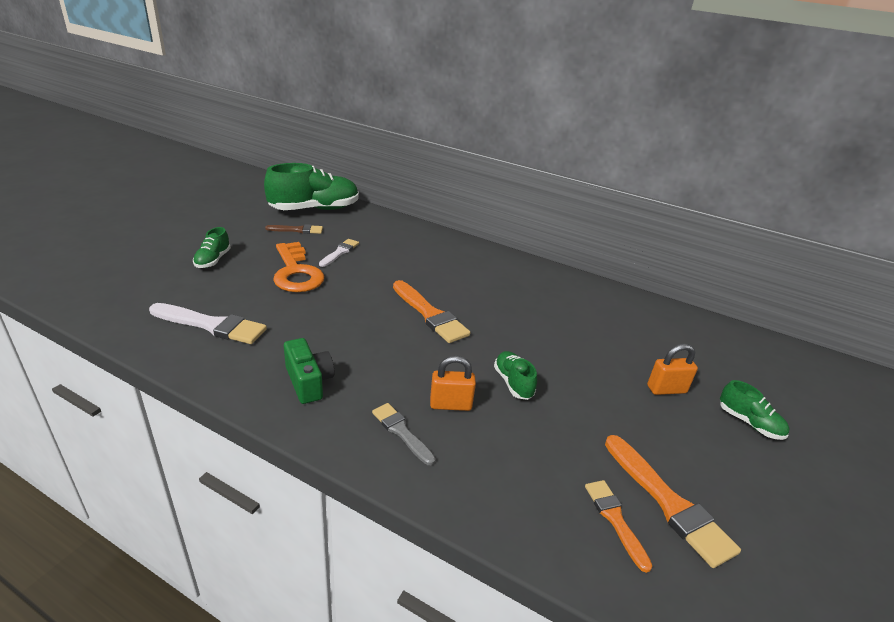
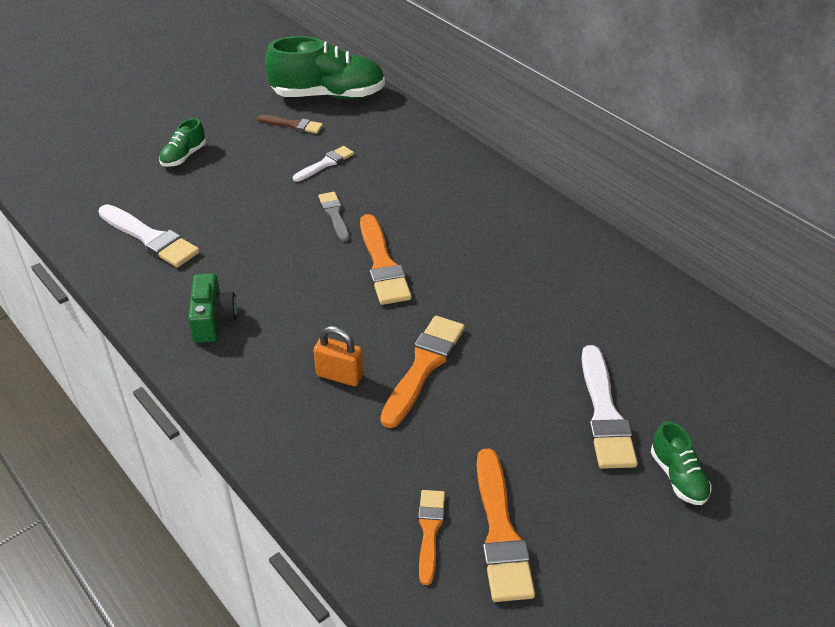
camera: 25 degrees right, 10 degrees up
orange key [273,242,324,292] -> none
grey brush [372,403,436,465] -> grey brush moved to [318,192,349,242]
green shoe [494,351,537,400] -> orange brush [381,316,465,428]
orange padlock [647,344,698,395] -> white brush [581,345,638,469]

